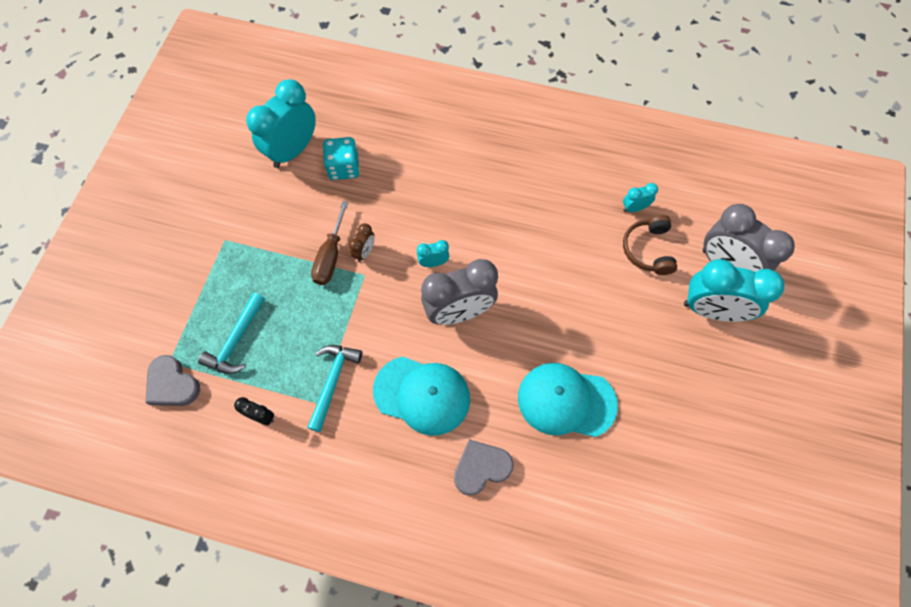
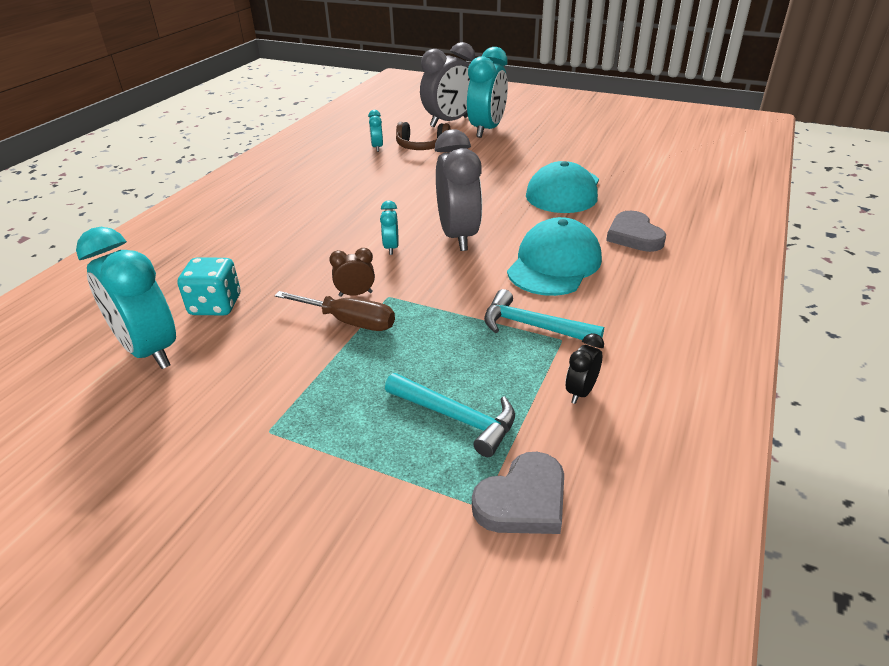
camera: 80 degrees left, 30 degrees down
brown clock [349,223,375,262] -> brown clock turned 45 degrees counterclockwise [329,248,375,297]

